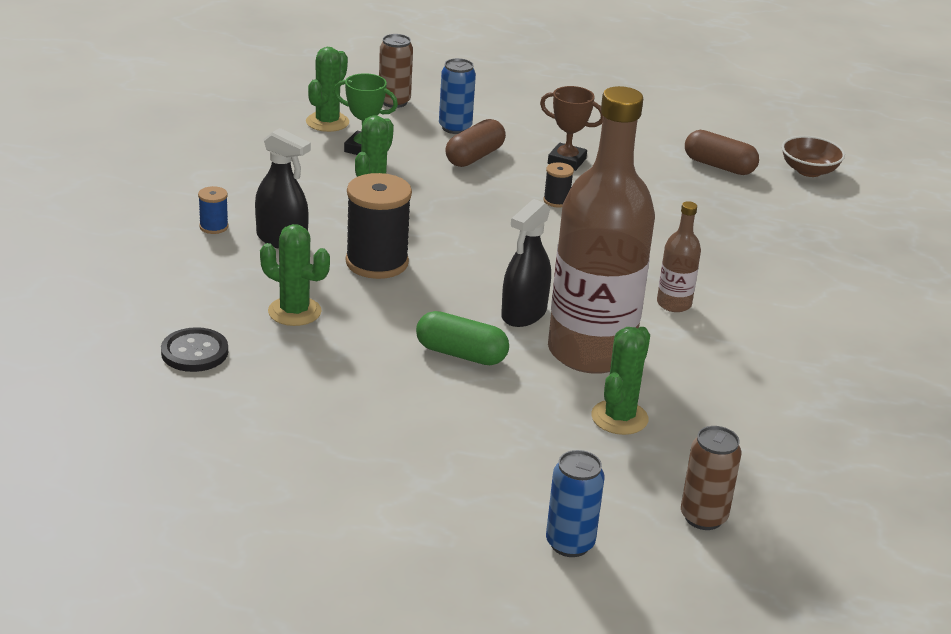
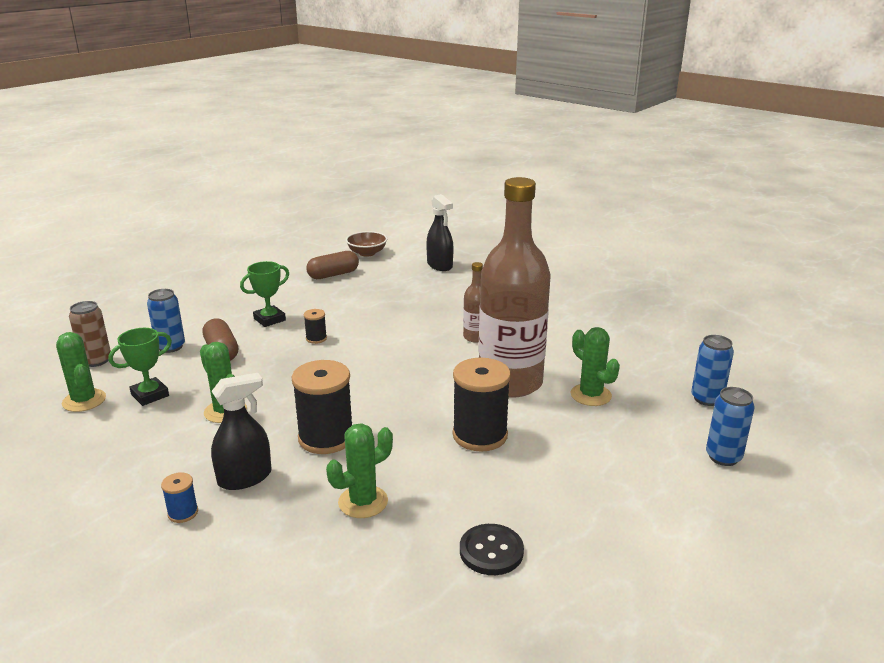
camera: 60 degrees left, 5 degrees down
black button [161,327,228,372] -> black button moved to [460,524,524,575]
green capsule [416,311,509,365] -> black spool [452,358,511,452]
black spray bottle [501,199,551,327] -> black spray bottle moved to [426,194,453,271]
brown trophy [540,86,603,171] -> green trophy [240,261,289,327]
brown can [681,426,741,530] -> blue can [691,335,734,406]

